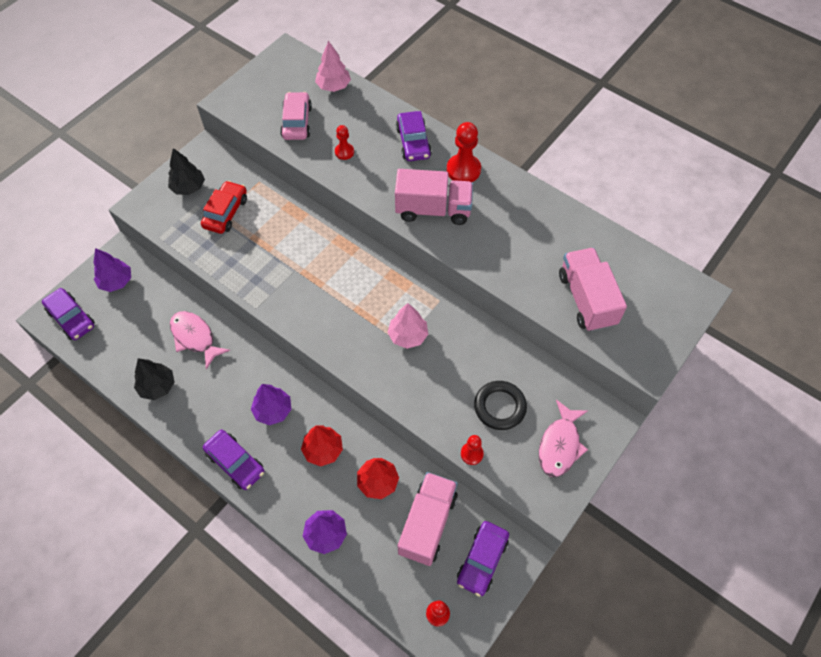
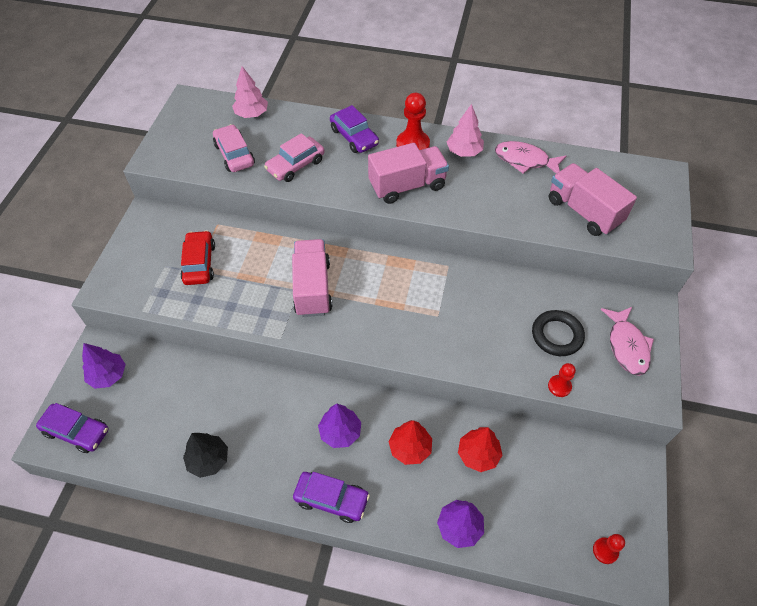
camera: 25 degrees left, 5 degrees down
black tree [168,148,205,195] -> none
pink fish [170,311,230,369] -> pink fish moved to [495,141,566,174]
red pawn [335,125,354,160] -> pink car [264,133,325,182]
pink tree [387,303,428,349] -> pink tree moved to [447,104,484,157]
pink truck [398,472,458,566] -> pink truck moved to [292,239,332,317]
purple car [457,521,509,597] -> none

